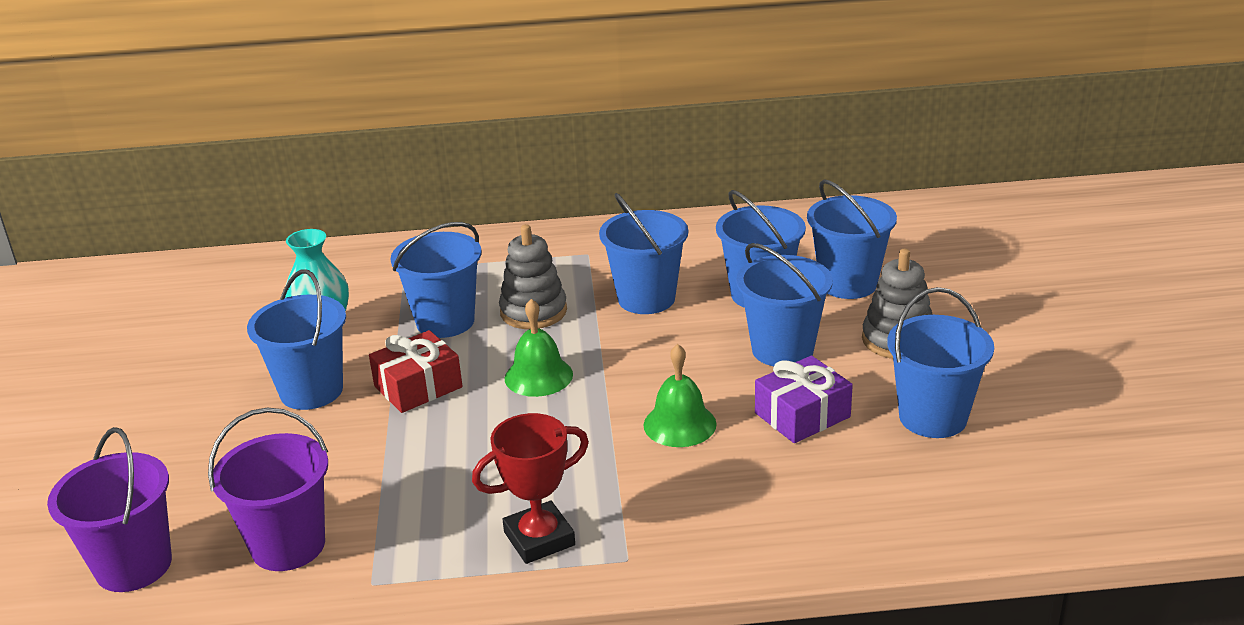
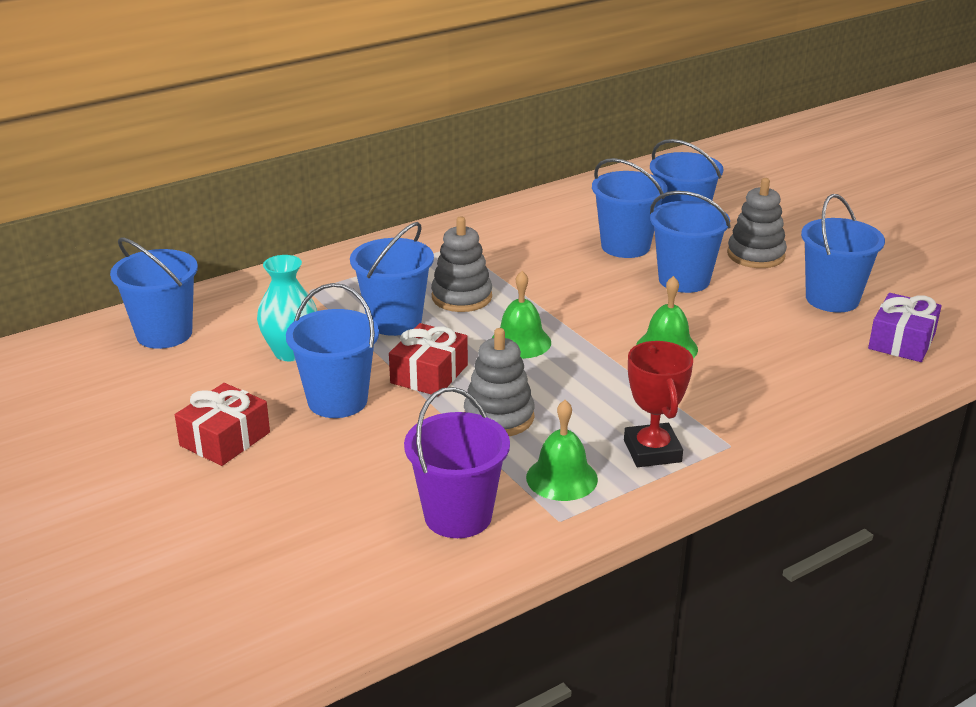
camera: 30 degrees left, 0 degrees up
purple bucket [47,427,172,592] -> none
red trophy [472,413,589,564] -> red trophy turned 45 degrees counterclockwise [624,341,693,467]
blue bucket [599,193,688,314] -> blue bucket moved to [110,237,198,349]
purple gift [755,355,853,443] -> purple gift moved to [868,293,941,362]
none -> red gift [175,383,270,466]
none -> grey stacking toy [464,328,535,436]
none -> green bell [526,400,598,501]

